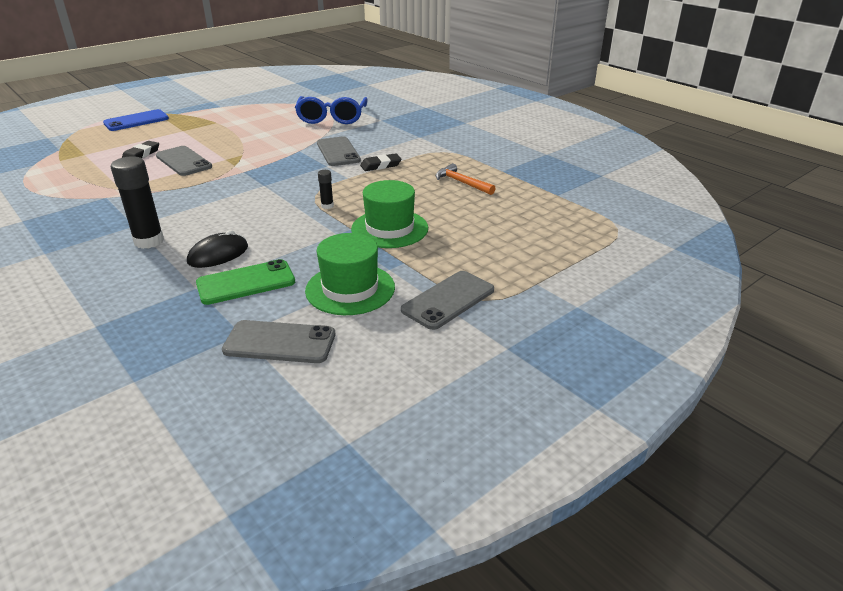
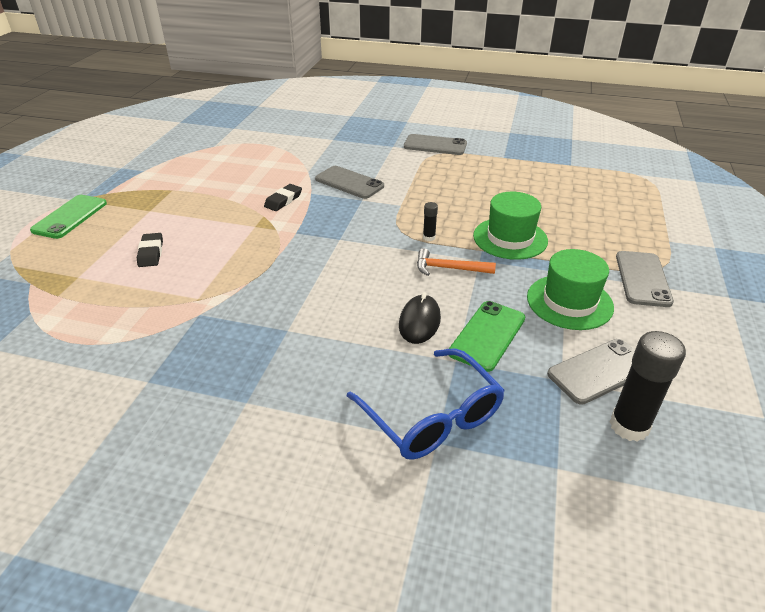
camera: 35 degrees left, 5 degrees up
blue phone [103,109,169,131] -> green phone [30,195,107,239]
black glue stick [111,157,164,249] -> black glue stick moved to [610,331,686,442]
grey phone [156,146,212,176] -> grey phone moved to [404,134,467,155]
blue glasses [295,96,368,124] -> blue glasses moved to [347,349,505,460]
black eraser [360,153,402,171] -> black eraser moved to [264,184,302,211]
orange hammer [436,163,496,195] -> orange hammer moved to [417,248,496,276]

